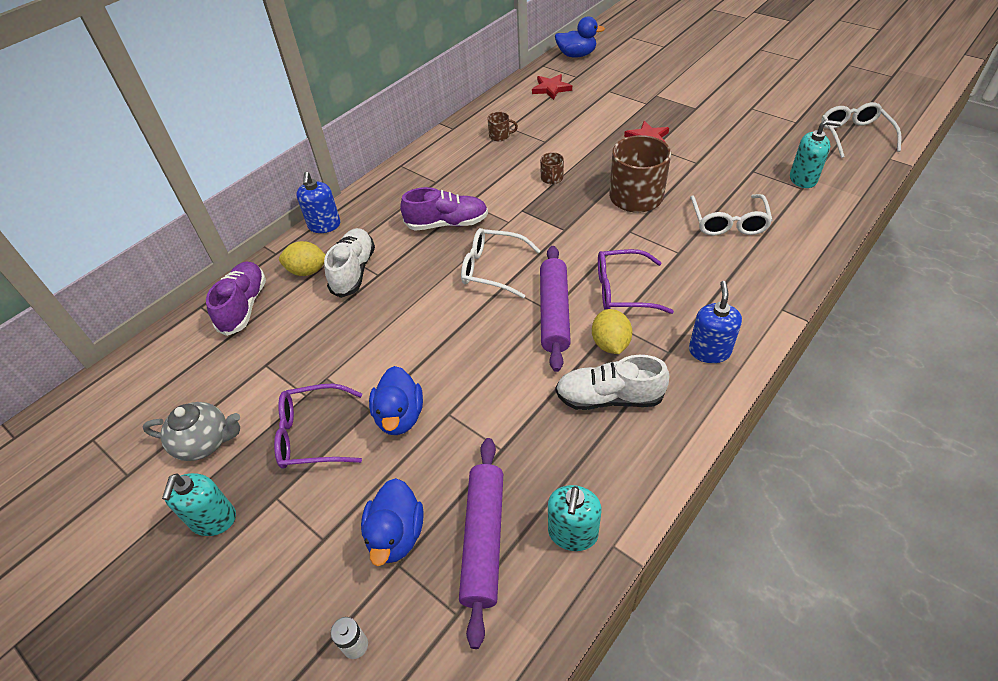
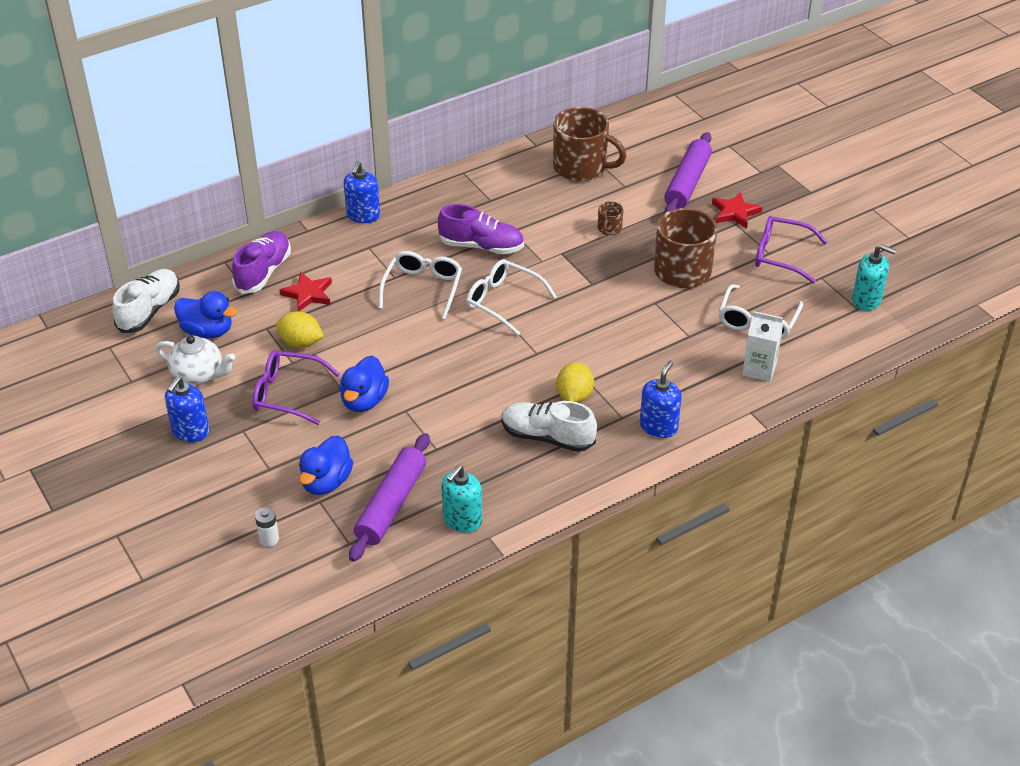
camera: 15 degrees right, 5 degrees down
grey teapot [142,402,240,461] -> white teapot [155,335,235,385]
turquoise soap dispenser [162,473,236,536] -> blue soap dispenser [165,377,210,442]
yellow lemon [279,241,326,276] -> yellow lemon moved to [276,312,324,348]
white shoe [324,228,375,298] -> white shoe moved to [112,269,180,333]
brown mug [487,112,518,141] -> brown mug [553,107,626,181], size x2.28
red star [532,74,572,100] -> red star moved to [280,272,332,312]
purple rolling pin [540,246,571,372] -> purple rolling pin moved to [664,132,712,213]
blue duck [555,16,605,58] -> blue duck moved to [174,291,238,339]
purple glasses [598,249,674,314] -> purple glasses moved to [755,216,827,284]
white glasses [821,102,901,158] -> white glasses moved to [379,251,462,319]
none -> white carton [742,311,784,382]

